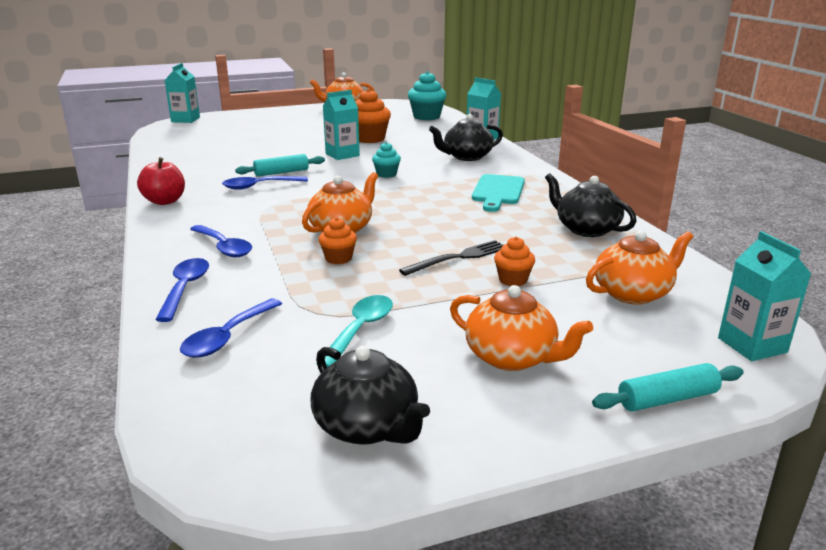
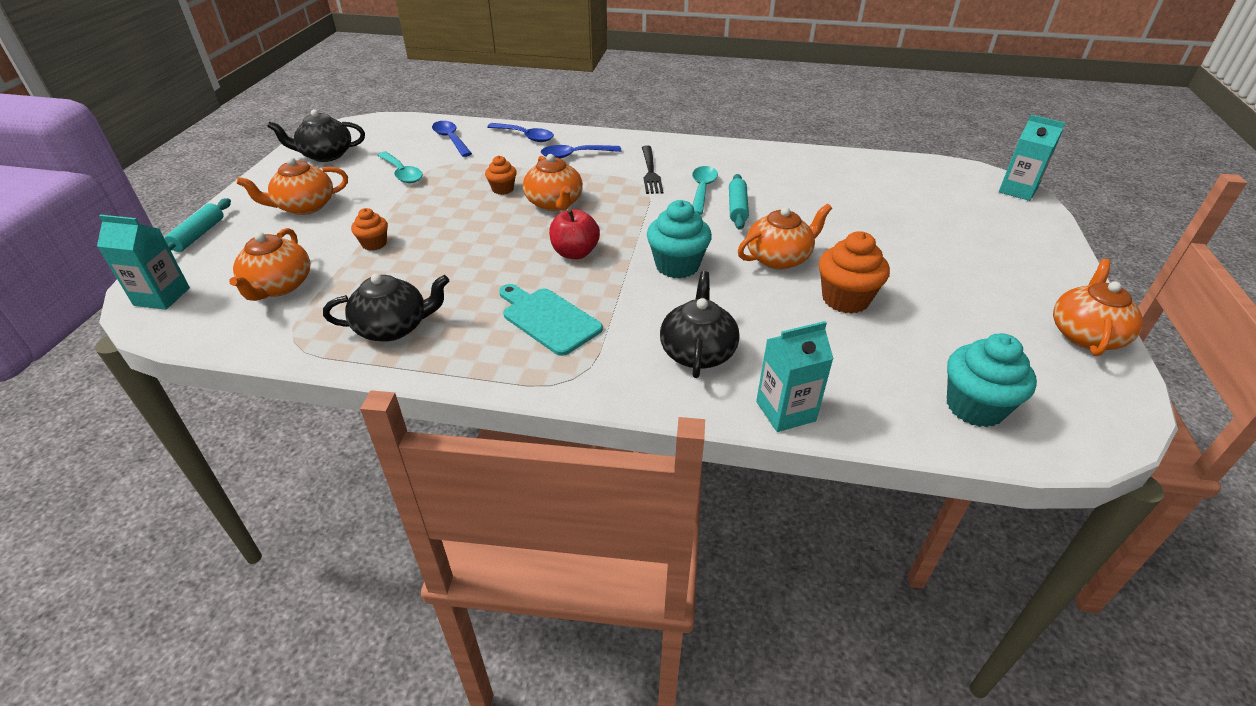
camera: 120 degrees right, 15 degrees up
red apple [137,157,185,205] -> red apple moved to [549,209,600,259]
blue spoon [222,176,308,190] -> turquoise spoon [692,166,718,215]
turquoise carton [323,90,360,160] -> orange teapot [738,204,832,269]
turquoise cupcake [372,142,401,178] -> turquoise cupcake [647,200,712,279], size x1.74
black fork [399,240,503,276] -> black fork moved to [642,145,663,194]

